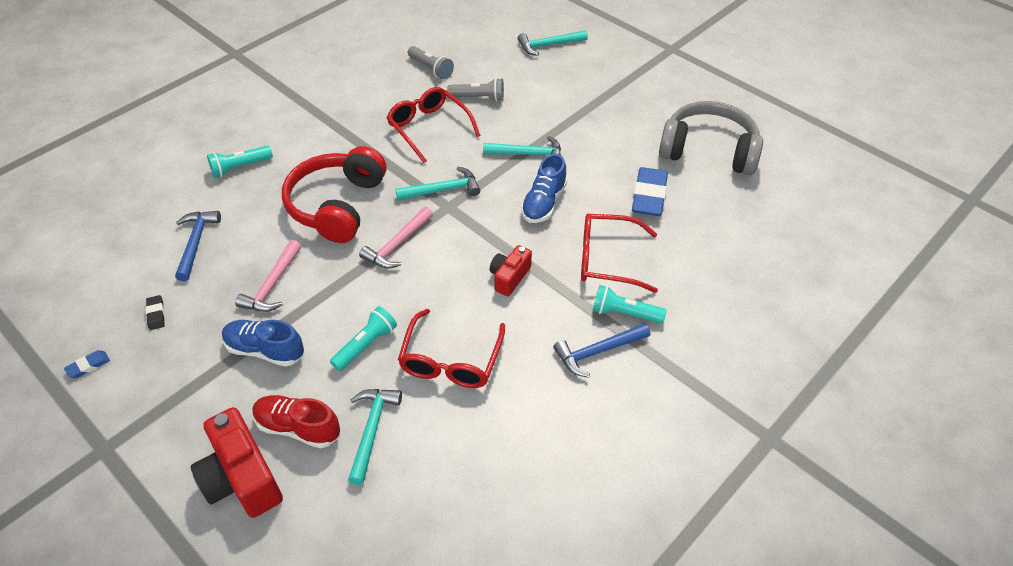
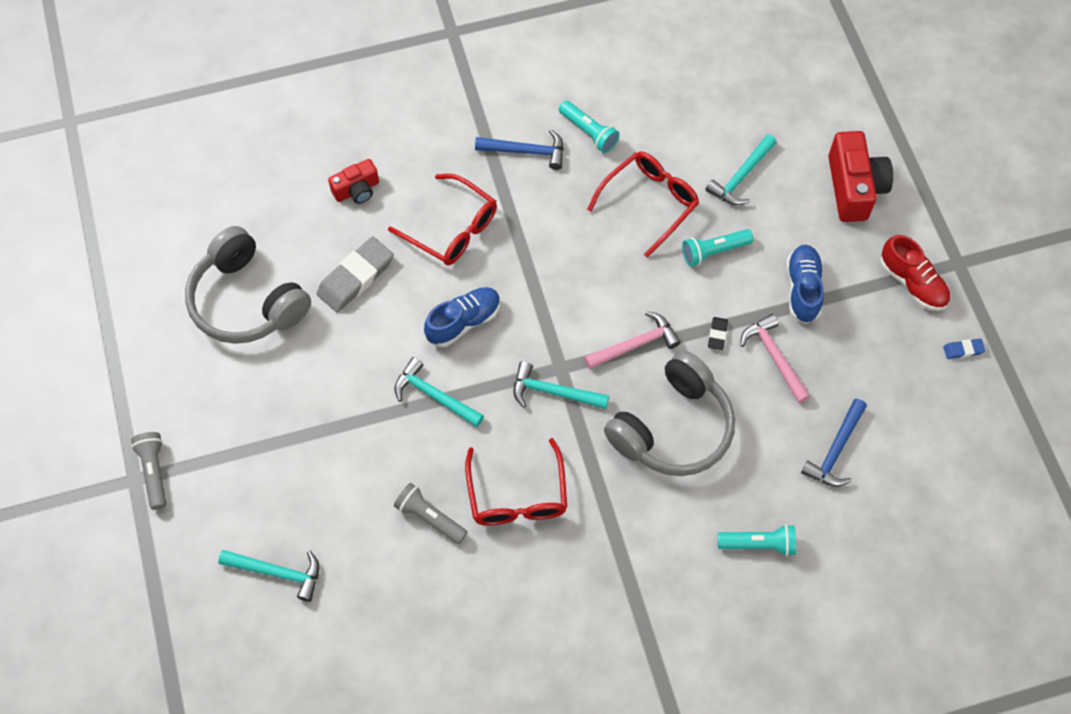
camera: 150 degrees left, 15 degrees up
black eraser [146,295,165,330] -> black eraser moved to [708,317,728,350]
blue shoe [222,320,304,367] -> blue shoe turned 135 degrees counterclockwise [786,245,824,324]
pink hammer [235,240,301,312] -> pink hammer turned 75 degrees counterclockwise [740,314,810,403]
red shoe [252,395,340,448] -> red shoe moved to [880,235,950,311]
red headphones [282,146,387,243] -> grey headphones [604,350,735,476]
grey flashlight [408,46,454,79] -> grey flashlight moved to [131,432,167,510]
red camera [490,245,532,296] -> red camera moved to [328,159,379,204]
turquoise flashlight [592,285,667,324] -> turquoise flashlight moved to [559,101,620,153]
blue eraser [632,167,668,216] -> grey eraser [317,237,394,313]

